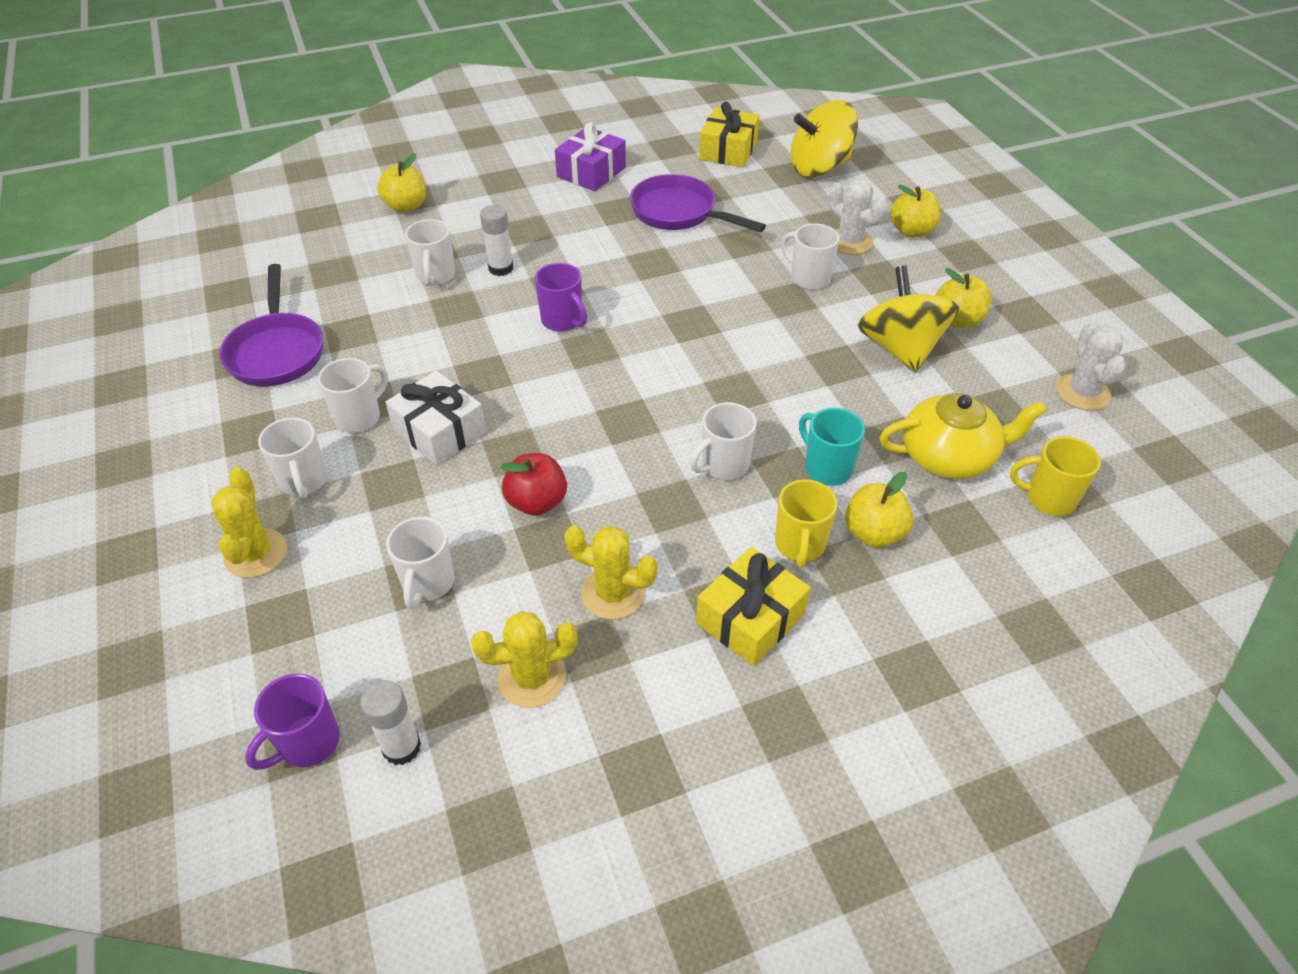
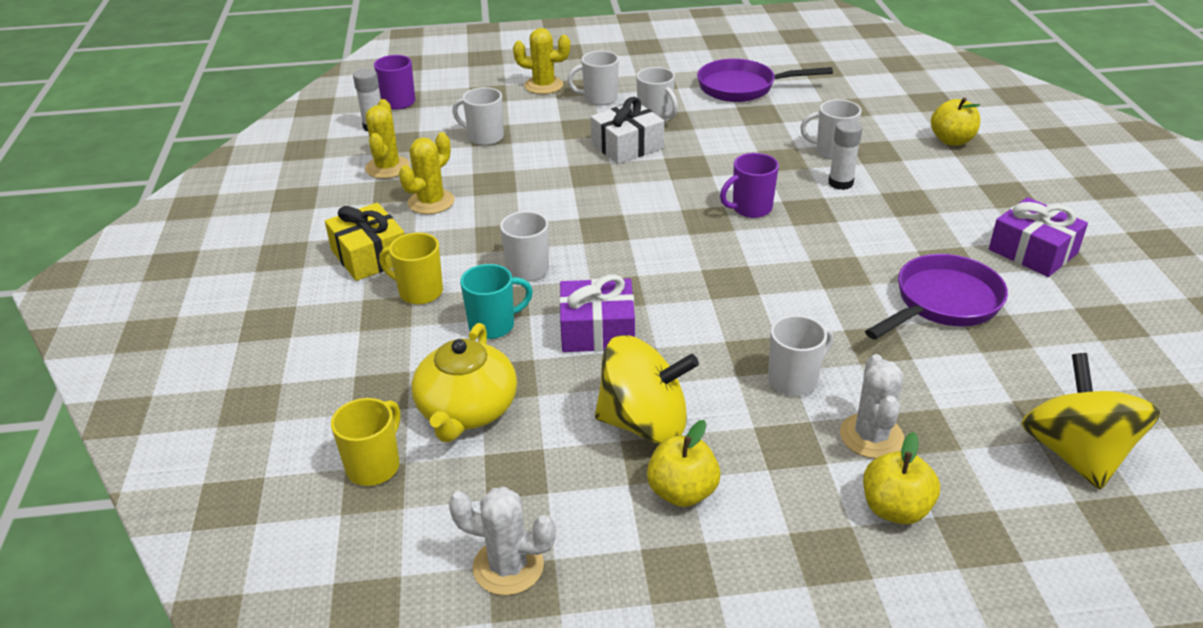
camera: 105 degrees right, 10 degrees down
red apple [500,453,567,516] -> none
yellow gift [699,102,760,167] -> none
white cactus [829,178,887,255] -> white cactus turned 60 degrees counterclockwise [840,354,904,459]
yellow apple [845,472,914,548] -> none
none -> purple gift [559,274,635,352]

